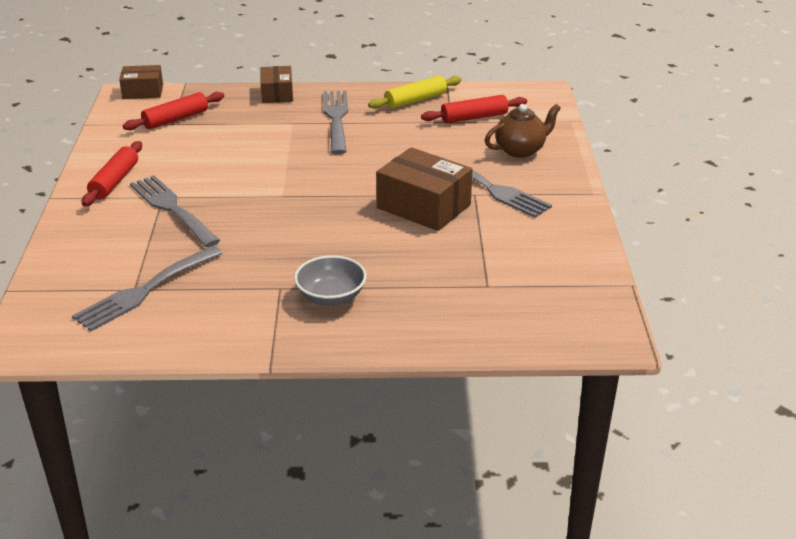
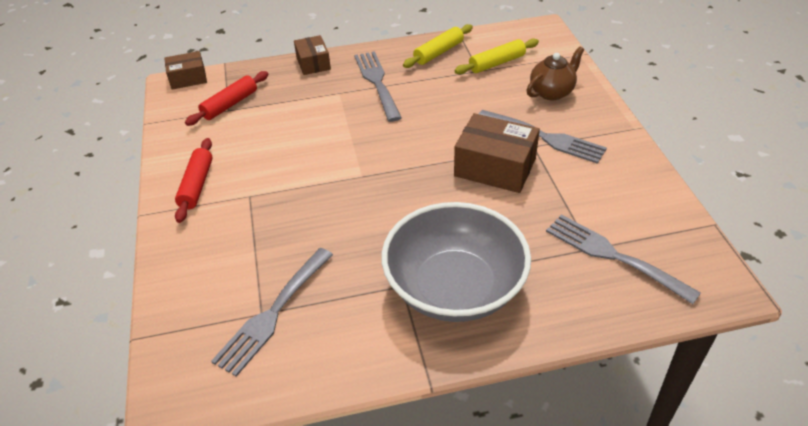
camera: 10 degrees left, 10 degrees up
grey fork [130,175,220,247] -> grey fork moved to [546,214,701,304]
grey bowl [294,255,366,306] -> grey bowl [381,202,531,322], size x2.07
red rolling pin [421,95,527,123] -> yellow rolling pin [455,38,539,74]

